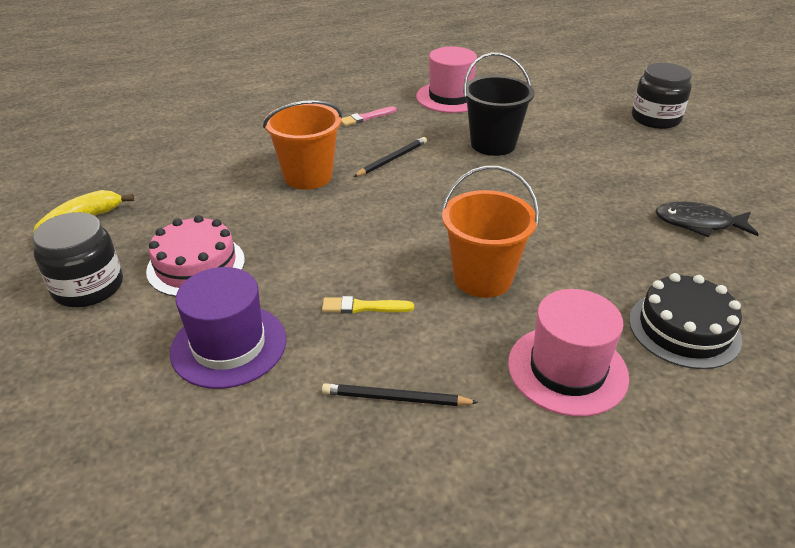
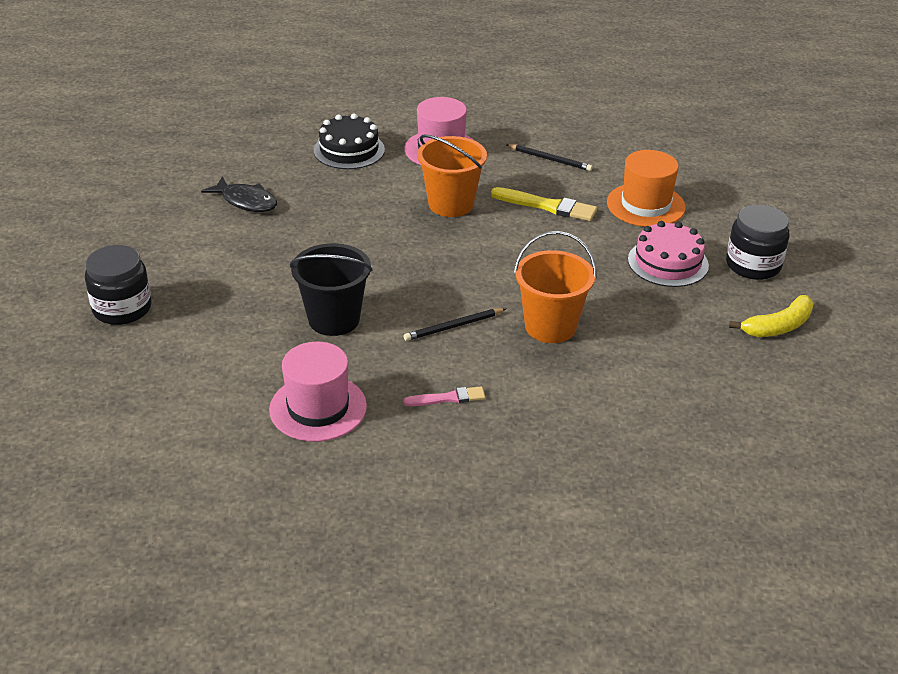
camera: 160 degrees left, 0 degrees up
purple hat [170,267,287,389] -> orange hat [607,150,686,227]
yellow brush [322,296,414,314] -> yellow brush [491,187,597,221], size x1.62

